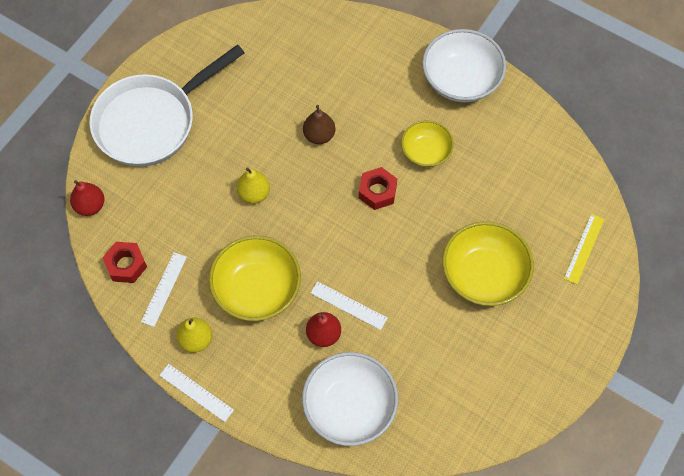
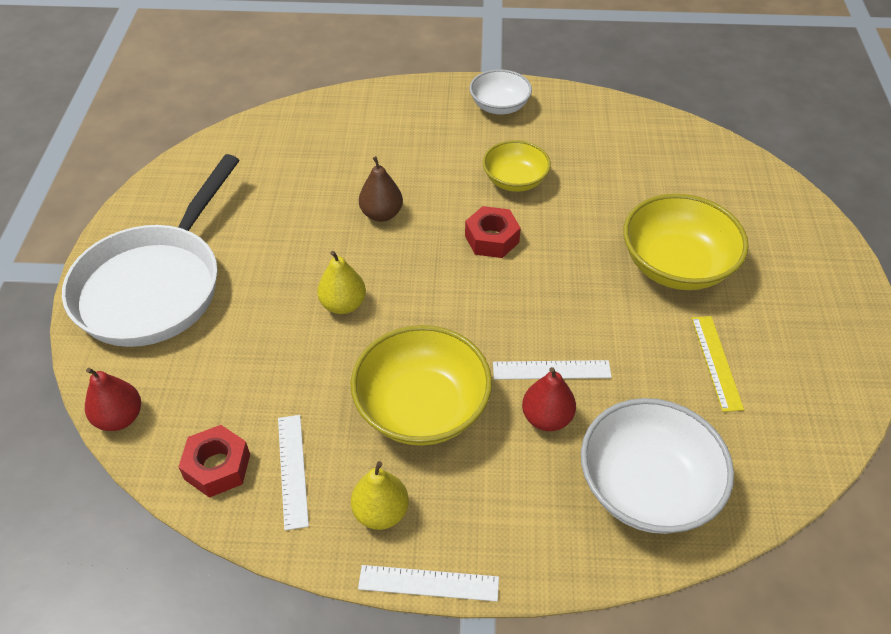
camera: 30 degrees left, 15 degrees down
white bowl [422,29,506,102] -> white bowl [470,69,532,115], size x0.61
yellow ruler [564,214,604,284] -> yellow ruler moved to [692,316,744,412]

